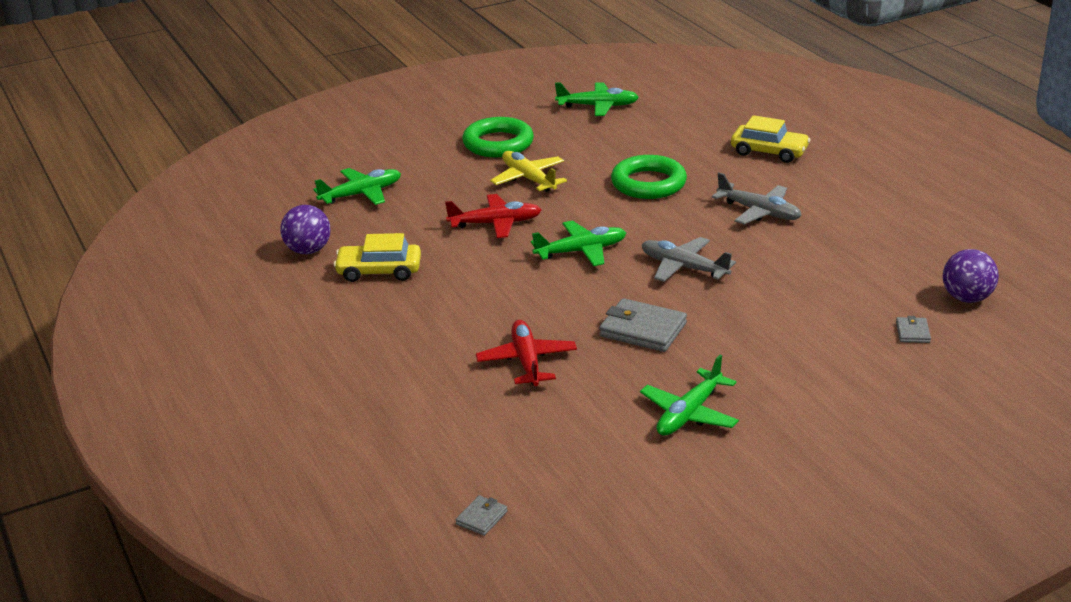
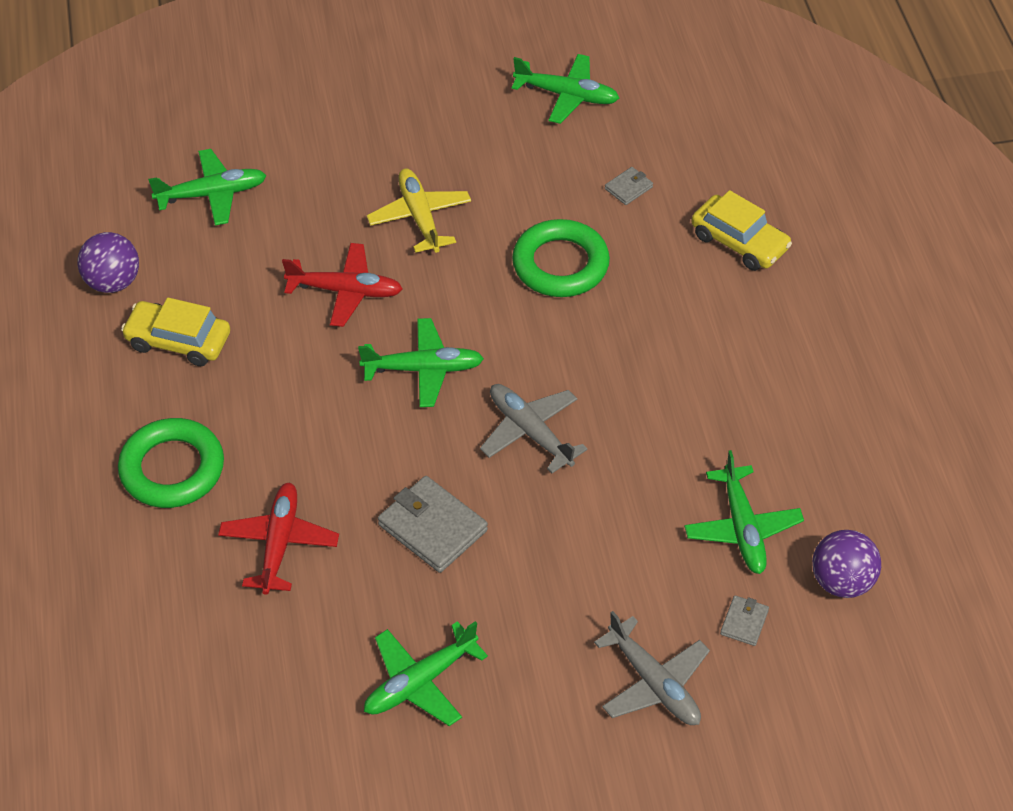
camera: 15 degrees right, 20 degrees up
grey wallet [456,495,508,536] -> grey wallet moved to [605,167,653,205]
green ring [462,117,534,157] -> green ring moved to [118,418,224,508]
grey plane [712,173,802,224] -> grey plane moved to [594,611,710,725]
none -> green plane [684,450,804,574]

